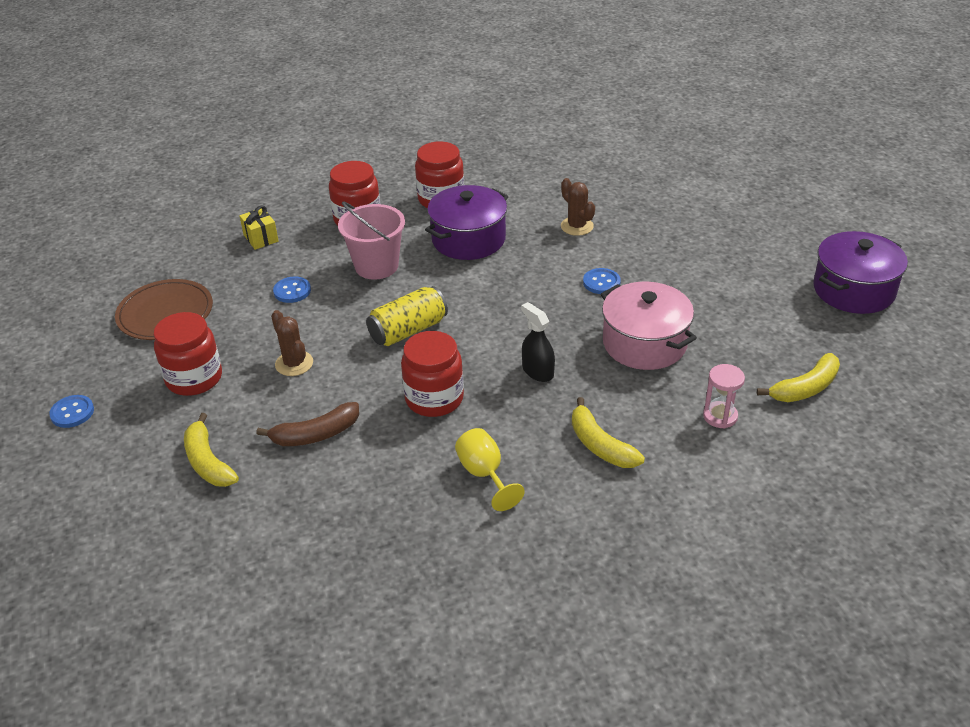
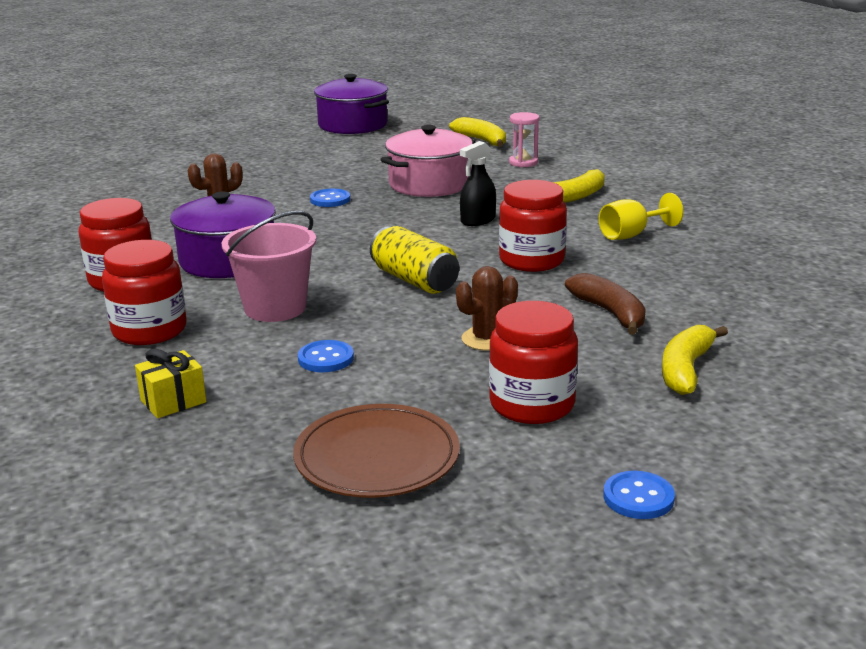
camera: 95 degrees left, 15 degrees down
yellow banana [184,413,239,487] -> yellow banana turned 150 degrees clockwise [662,325,728,395]

